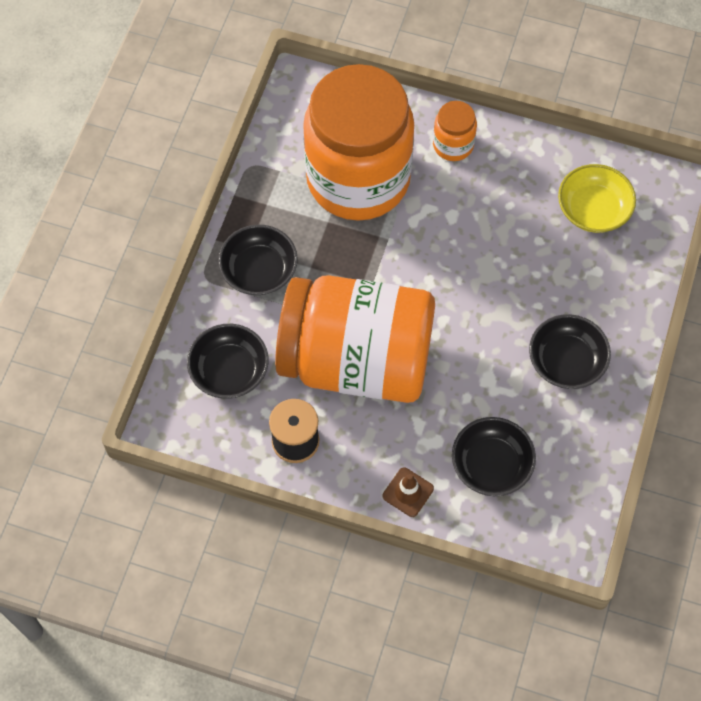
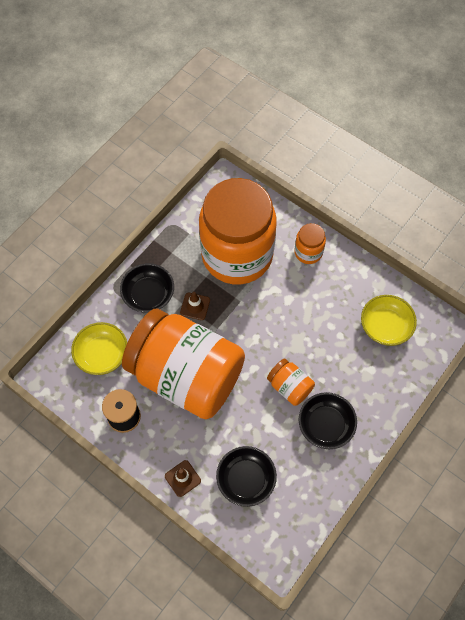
camera: 20 degrees right, 0 degrees up
black bowl [187,324,269,399] -> yellow bowl [71,322,127,375]
none -> brown traffic cone [180,292,210,320]
none -> orange jar [267,359,315,406]

